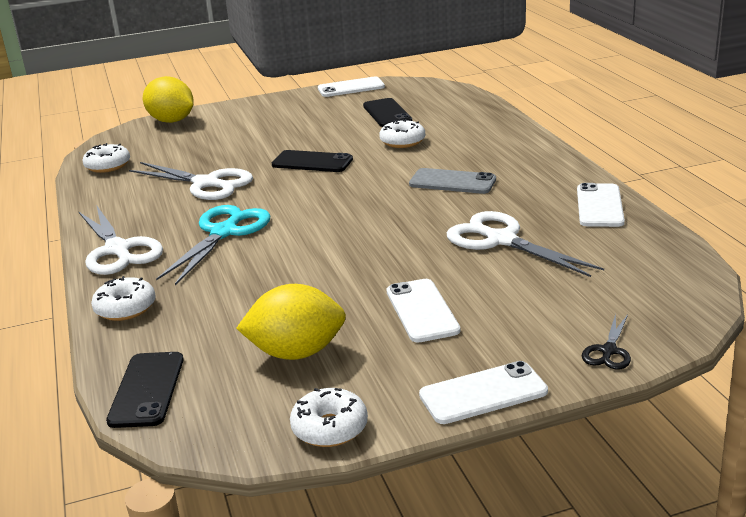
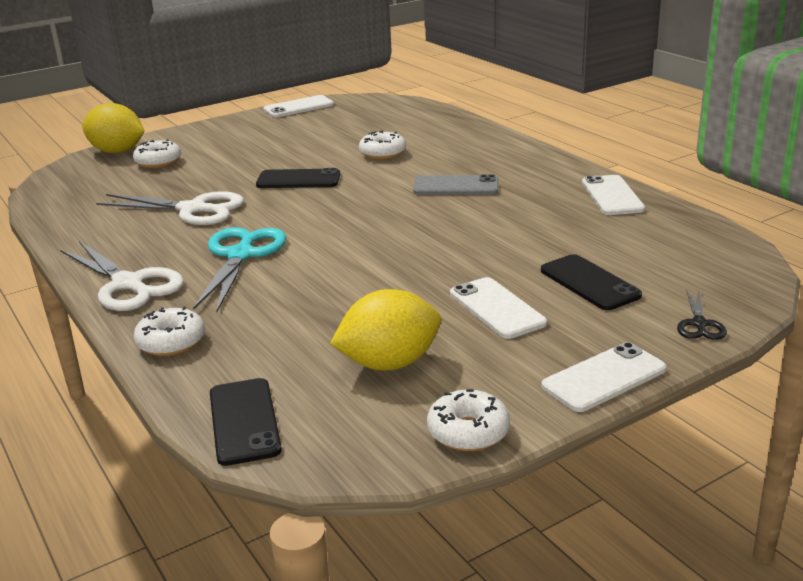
camera: 15 degrees left, 0 degrees up
white donut [82,143,130,173] -> white donut moved to [133,139,181,168]
black phone [363,98,412,127] -> black phone moved to [541,254,642,310]
white scissors [447,211,604,277] -> none

